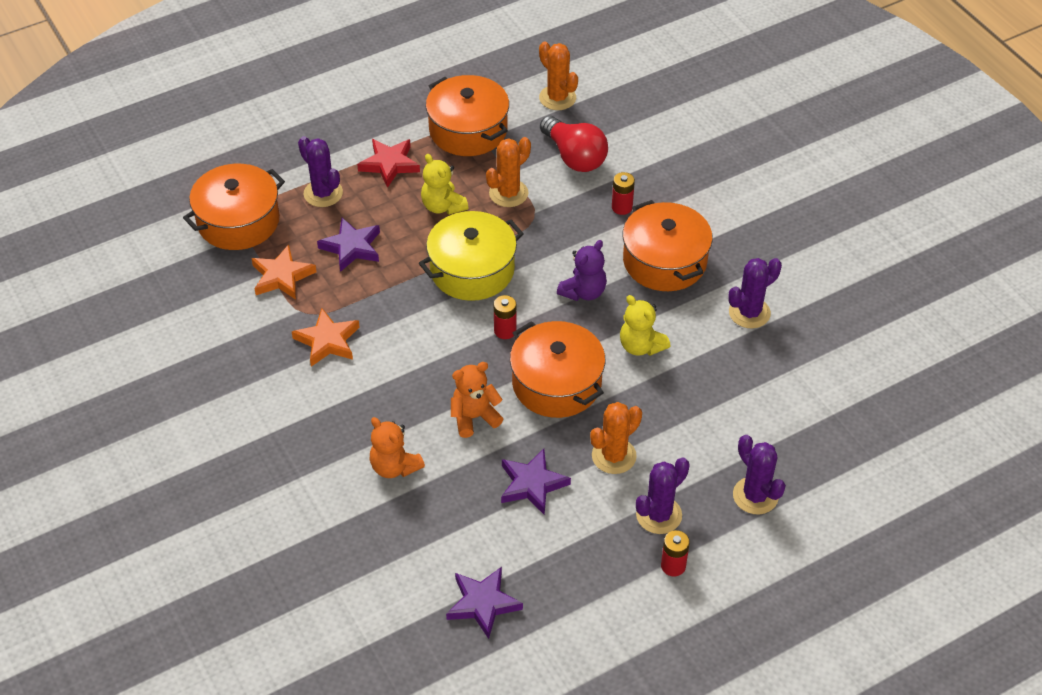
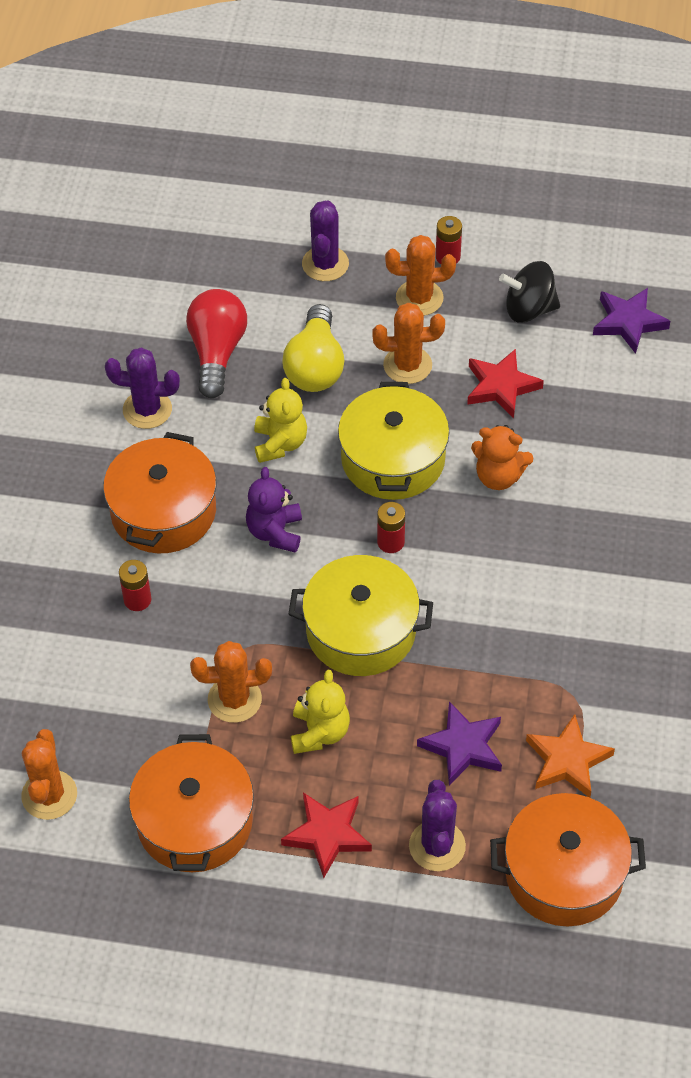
camera: 140 degrees left, 5 degrees up
orange star [292,308,360,367] -> none
orange teddy bear [370,417,425,478] -> none
purple star [501,449,571,515] -> red star [467,349,544,418]
orange pot [510,321,605,418] -> yellow pot [338,382,449,500]
red light bulb [540,116,608,172] -> red light bulb moved to [186,289,247,398]
purple teddy bear [557,240,607,301] -> purple teddy bear turned 75 degrees counterclockwise [246,467,302,553]
purple cactus [636,457,690,534] -> orange cactus [385,235,456,316]
none -> yellow light bulb [282,304,344,392]
none -> black spinning top [499,261,560,323]

